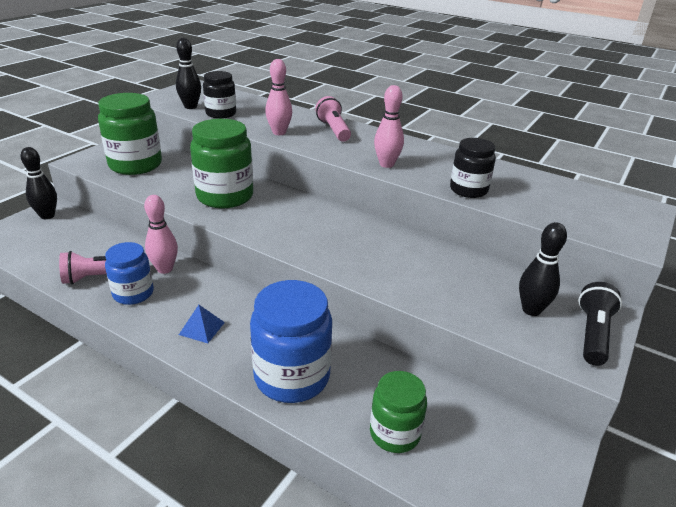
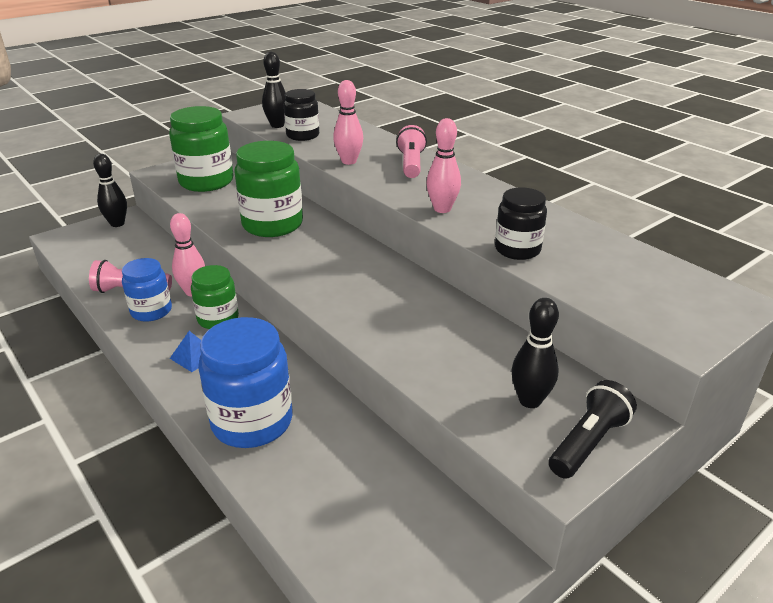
camera: 20 degrees right, 0 degrees up
green jar [370,371,427,453] -> green jar moved to [191,265,239,329]

